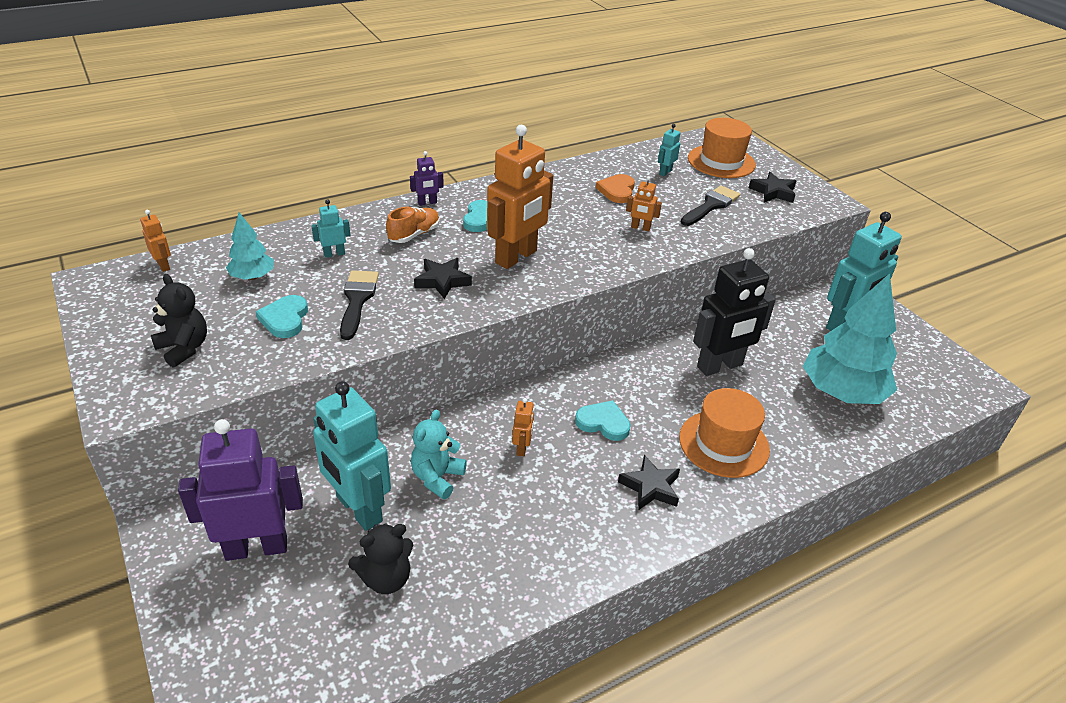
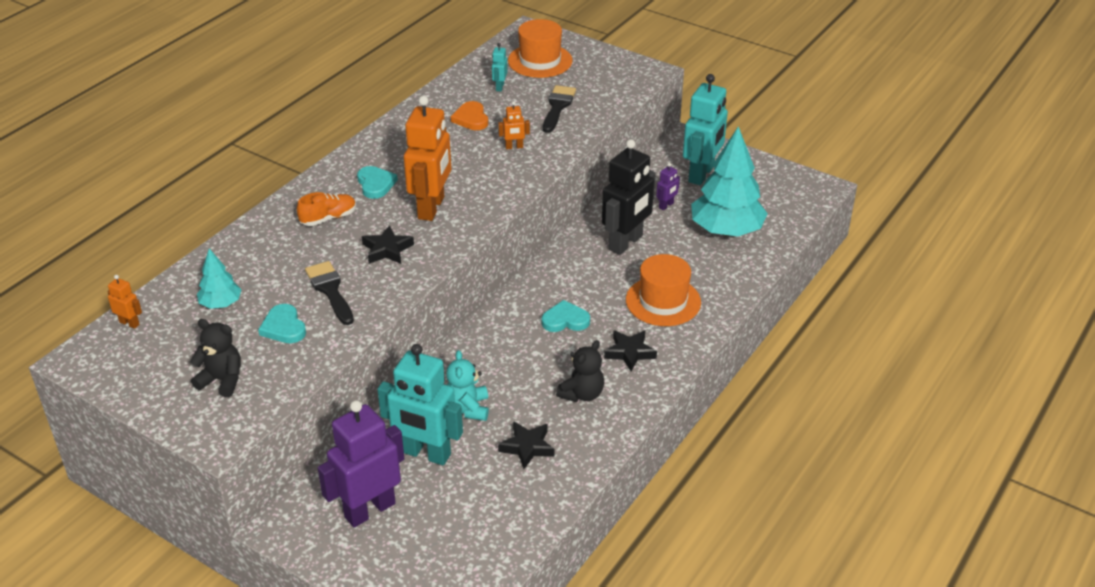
camera: 25 degrees left, 0 degrees up
turquoise robot [311,199,350,258] -> none
black teddy bear [348,523,413,594] -> black teddy bear moved to [556,340,604,402]
orange shoe [386,207,440,243] -> orange shoe turned 45 degrees clockwise [297,192,356,226]
purple robot [410,151,444,206] -> purple robot moved to [656,163,680,210]
orange robot [512,398,534,457] -> none
black star [749,172,796,203] -> black star moved to [498,421,555,469]

